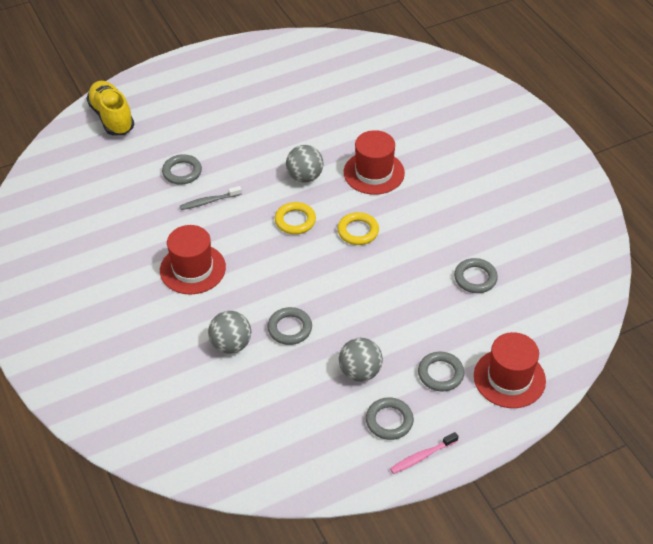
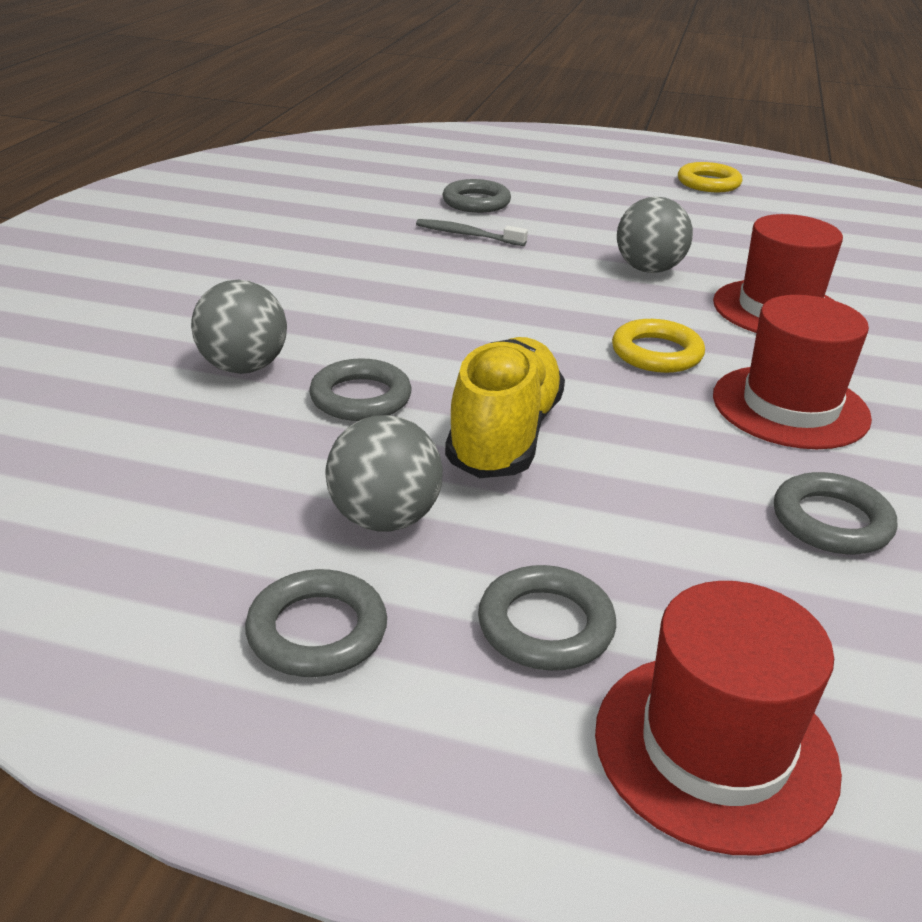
camera: 40 degrees right, 15 degrees down
yellow shoe [86,81,135,136] -> yellow shoe moved to [445,337,565,478]
red hat [160,225,226,294] -> red hat moved to [713,295,872,449]
yellow ring [275,202,316,234] -> yellow ring moved to [678,162,743,192]
pink toothbrush [390,432,459,474] -> none

